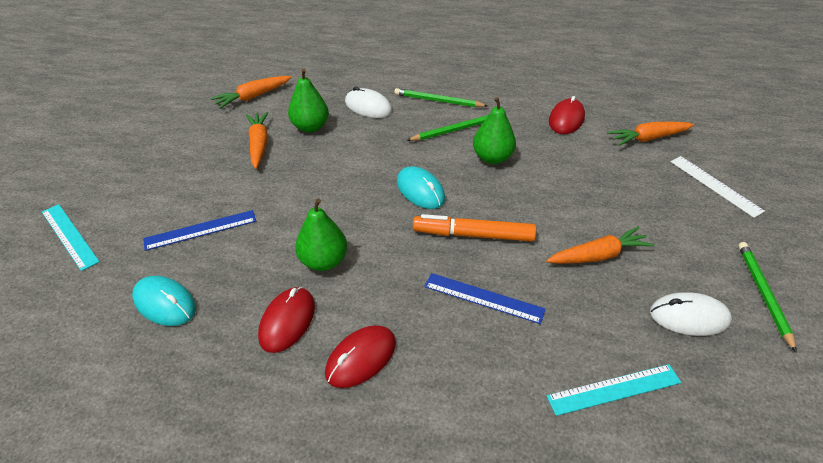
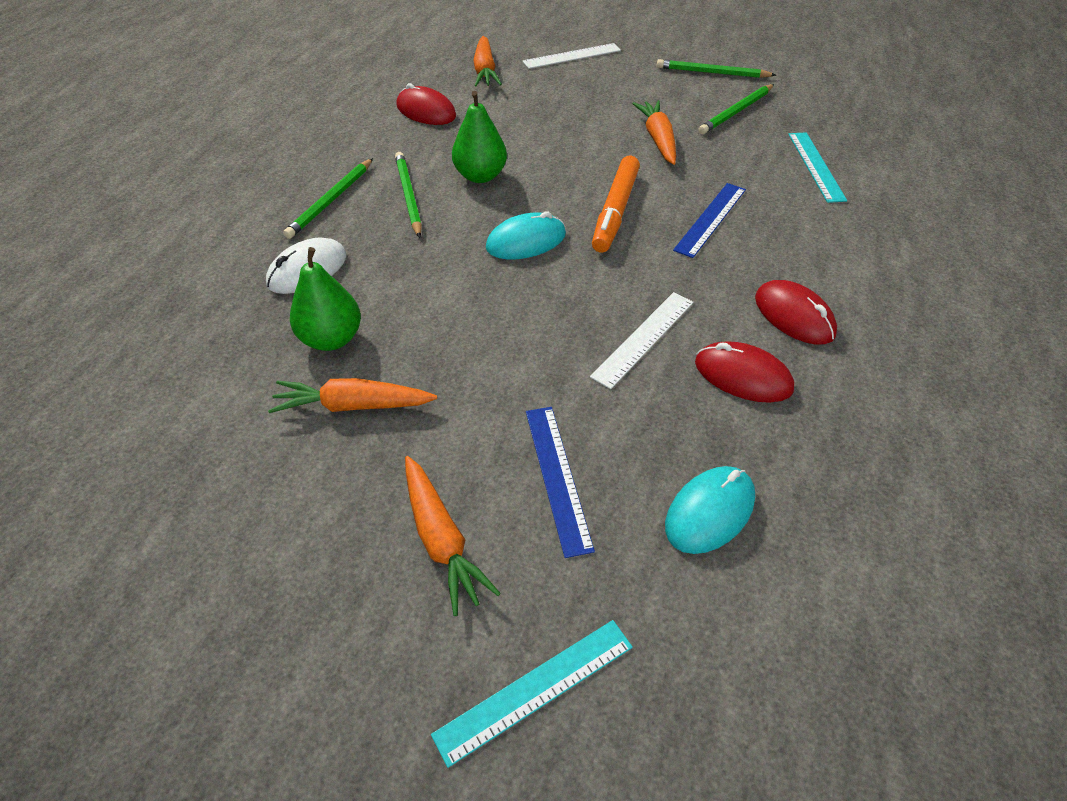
camera: 80 degrees left, 5 degrees up
orange carrot [211,76,292,109] -> orange carrot moved to [405,456,501,616]
green pear [295,199,347,271] -> white ruler [590,292,694,389]
white mouse [650,292,732,336] -> green pencil [699,84,774,134]

